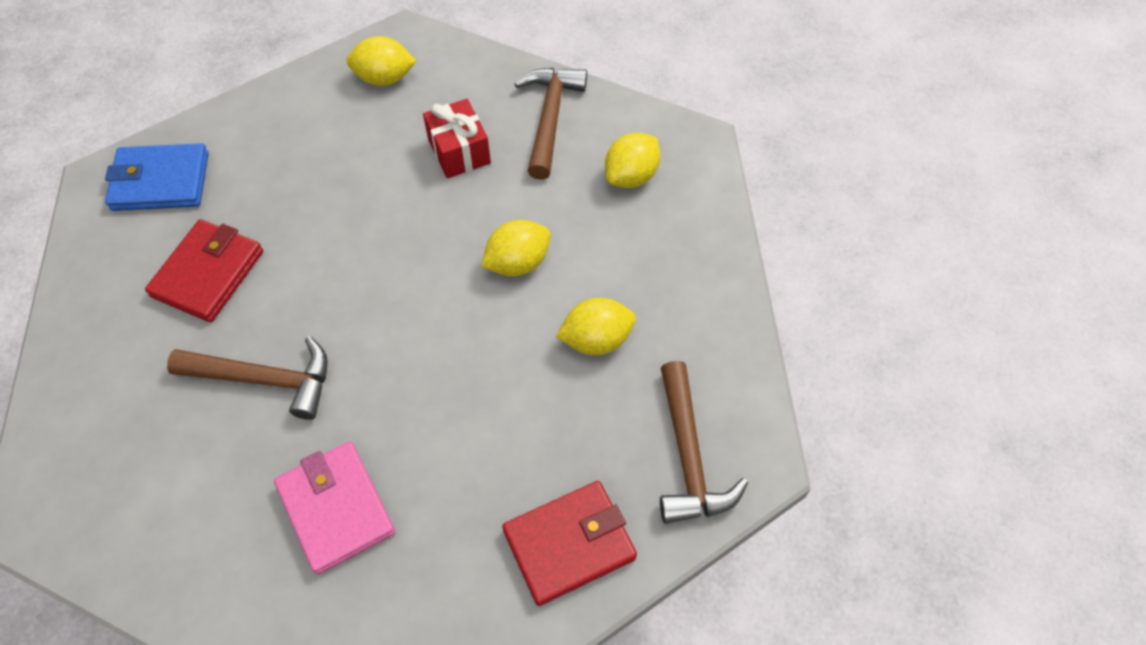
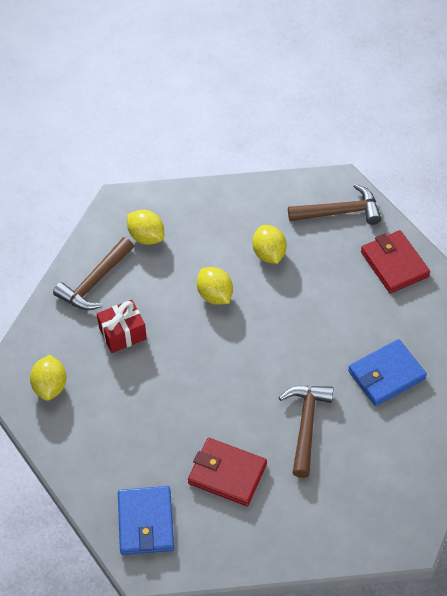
camera: 90 degrees left, 5 degrees down
pink wallet [274,441,395,575] -> blue wallet [348,339,427,406]
brown hammer [515,68,587,180] -> brown hammer turned 60 degrees counterclockwise [53,237,134,310]

